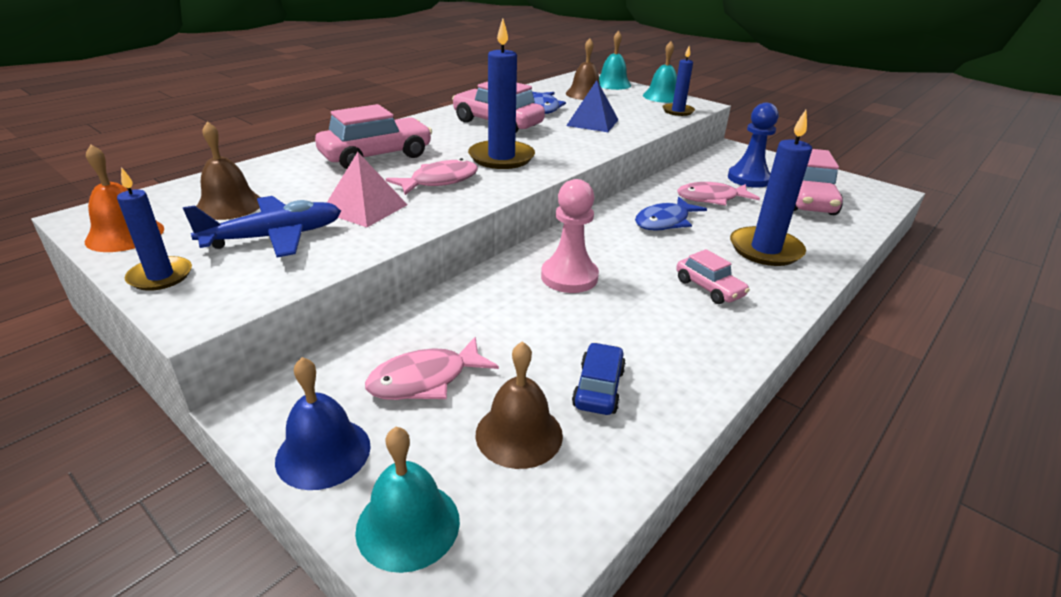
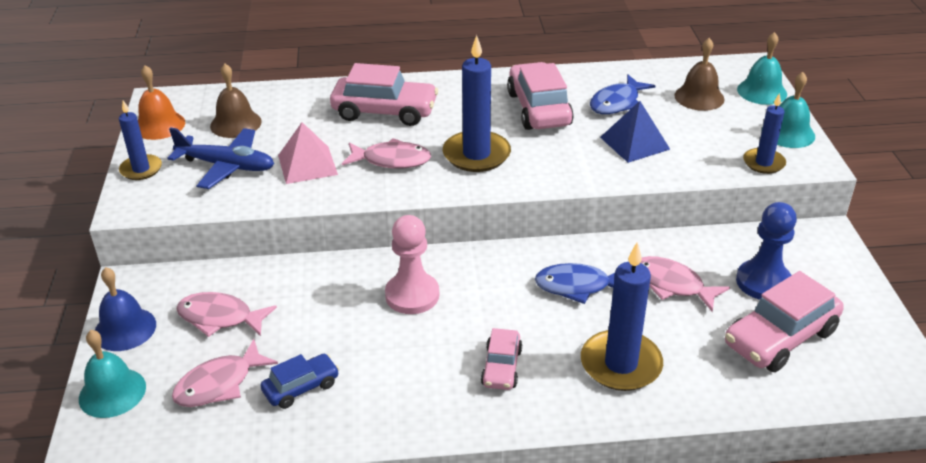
camera: 45 degrees right, 5 degrees up
brown bell [475,341,563,469] -> pink fish [172,339,278,407]

